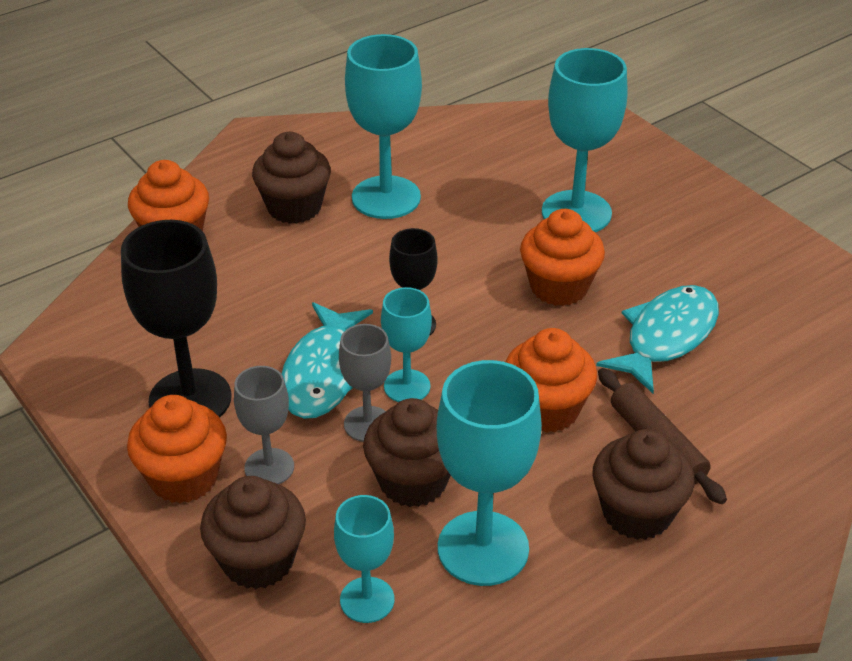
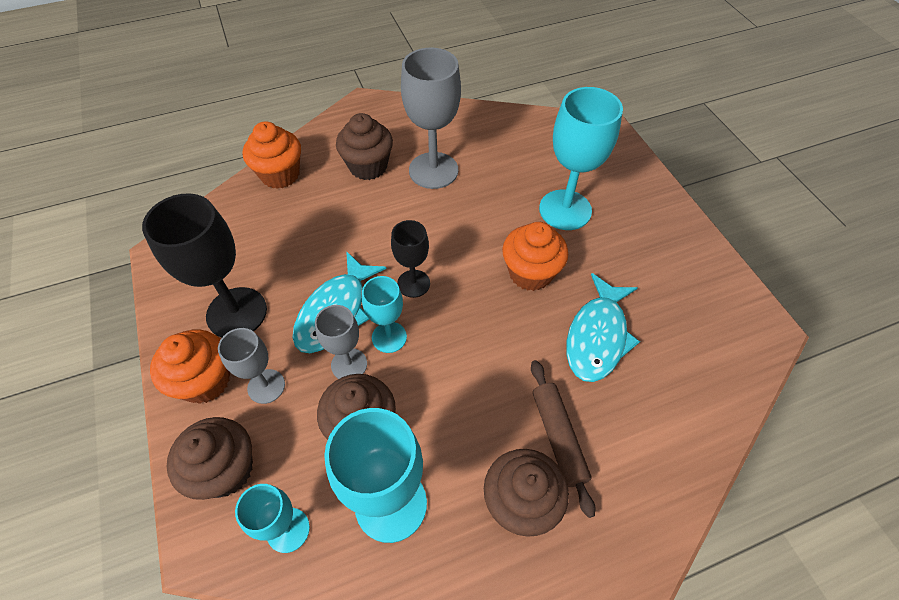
camera: 15 degrees right, 15 degrees up
turquoise goblet [345,34,422,219] -> grey goblet [401,48,461,189]
orange cupcake [506,328,597,433] -> none
turquoise fish [596,285,719,393] -> turquoise fish turned 150 degrees clockwise [566,273,640,382]

